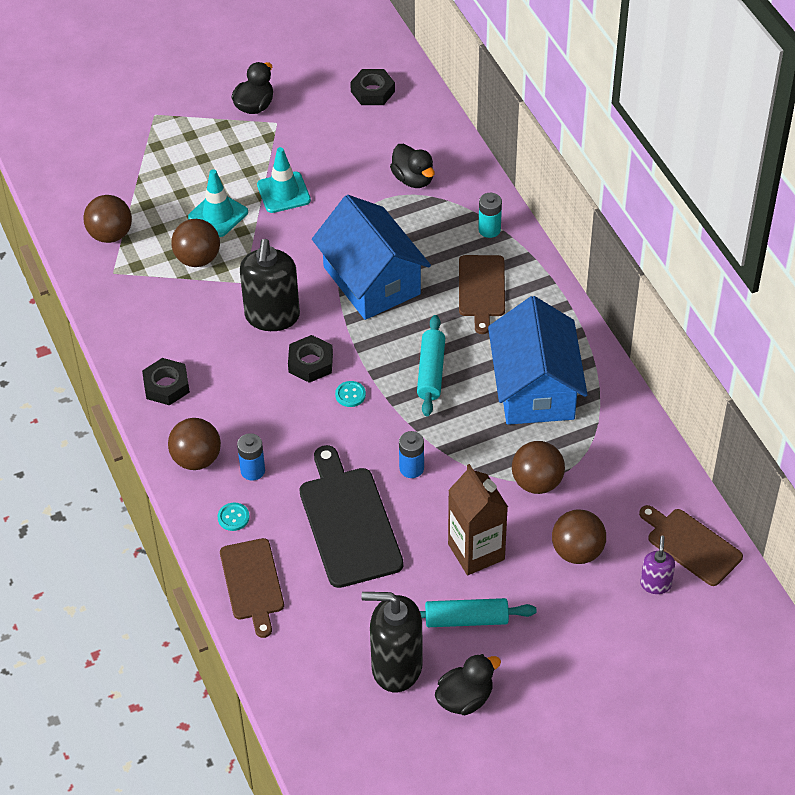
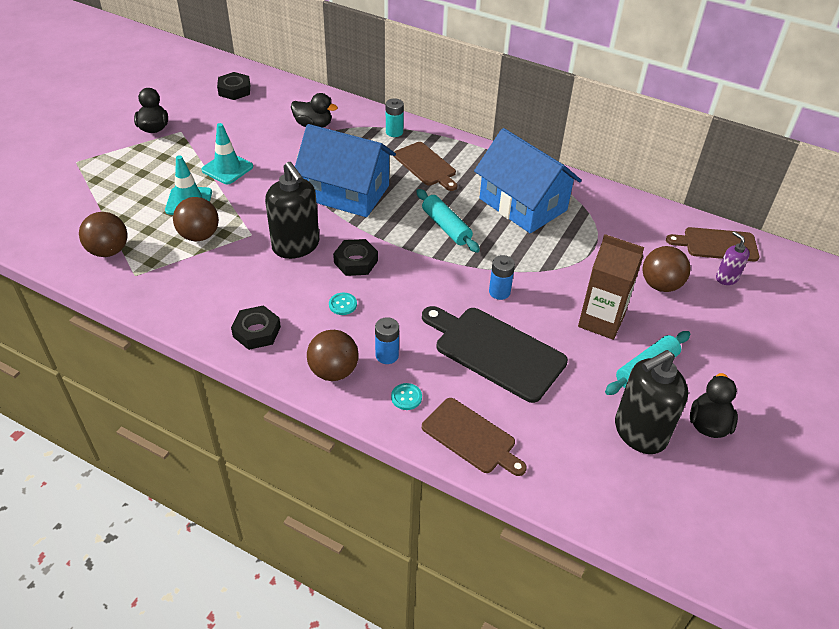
camera: 40 degrees left, 5 degrees down
turquoise button [335,381,366,407] -> turquoise button moved to [329,293,357,315]
brown ball [512,441,565,494] -> none

